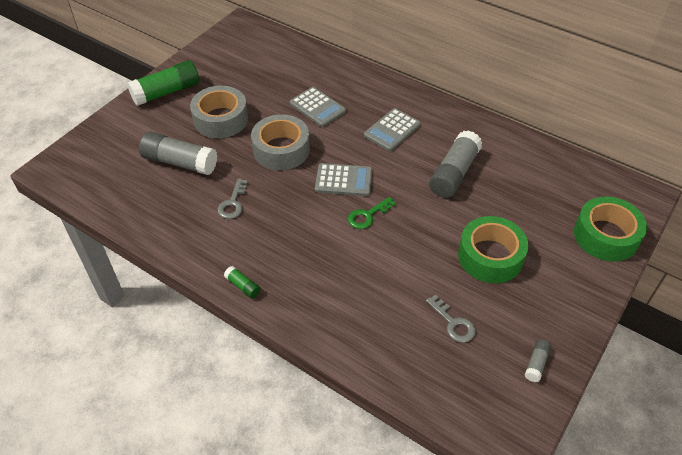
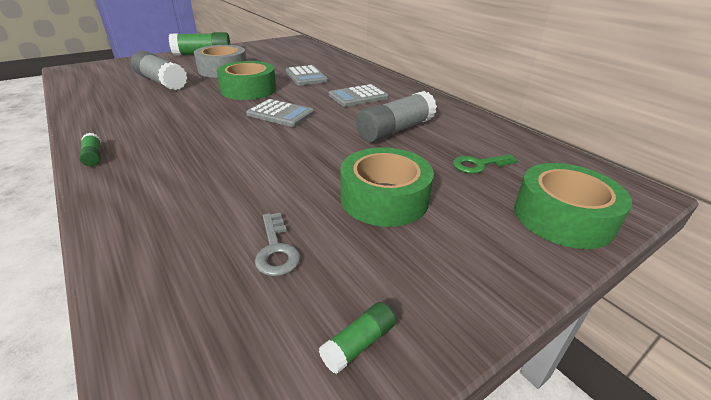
camera: 20 degrees right, 15 degrees down
grey key [217,178,248,219] -> none
grey tape [251,114,310,170] -> green tape [217,61,276,100]
green key [348,197,396,229] -> green key moved to [453,154,518,174]
grey glue stick [525,339,551,382] -> green glue stick [319,302,396,374]

